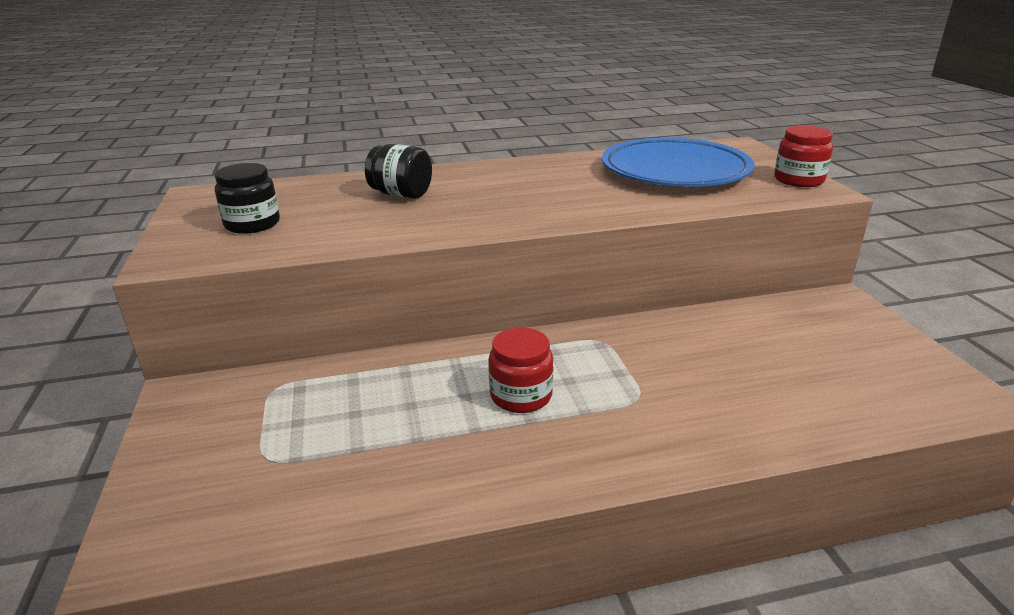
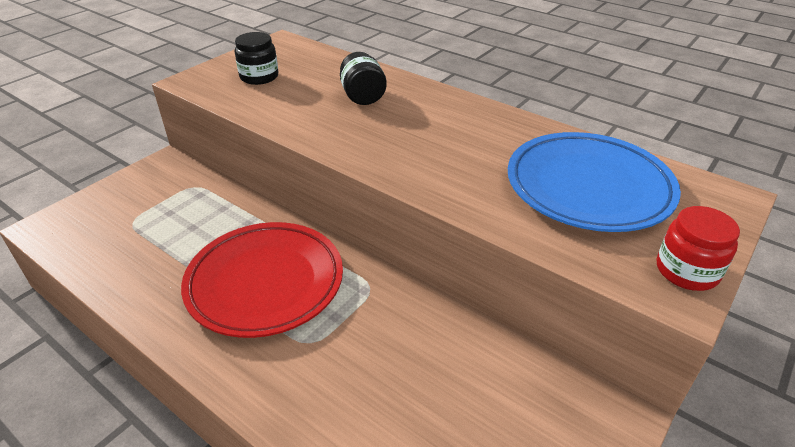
camera: 50 degrees right, 10 degrees up
red jar [489,327,553,413] -> red plate [181,222,343,338]

